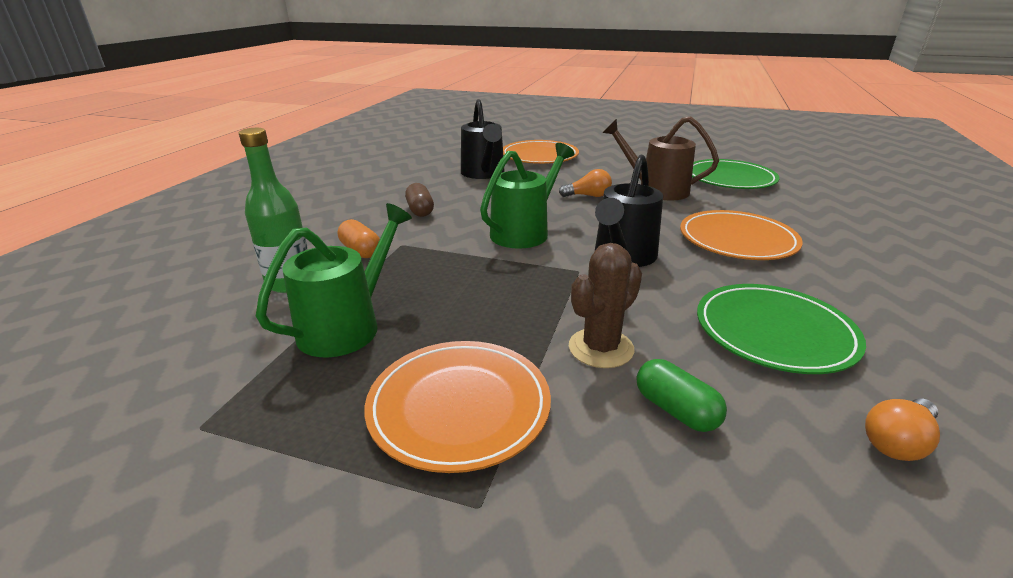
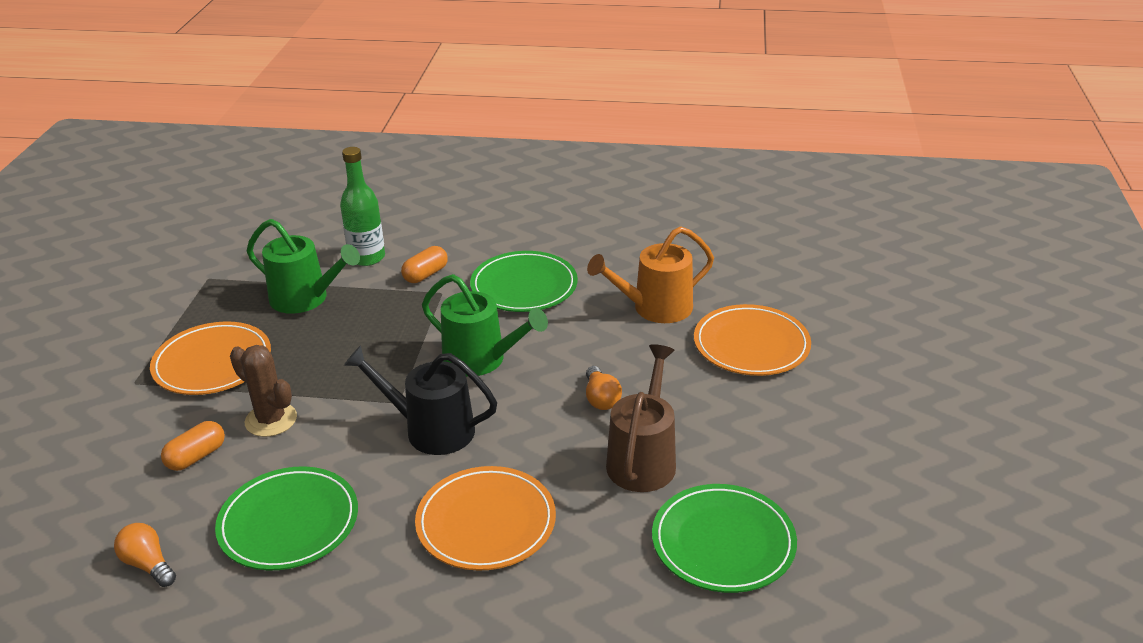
camera: 80 degrees right, 5 degrees up
brown capsule [405,183,434,217] -> green plate [470,251,578,312]
black watering can [461,99,505,179] -> orange watering can [587,226,714,323]
green capsule [637,359,727,432] -> orange capsule [161,421,225,471]

